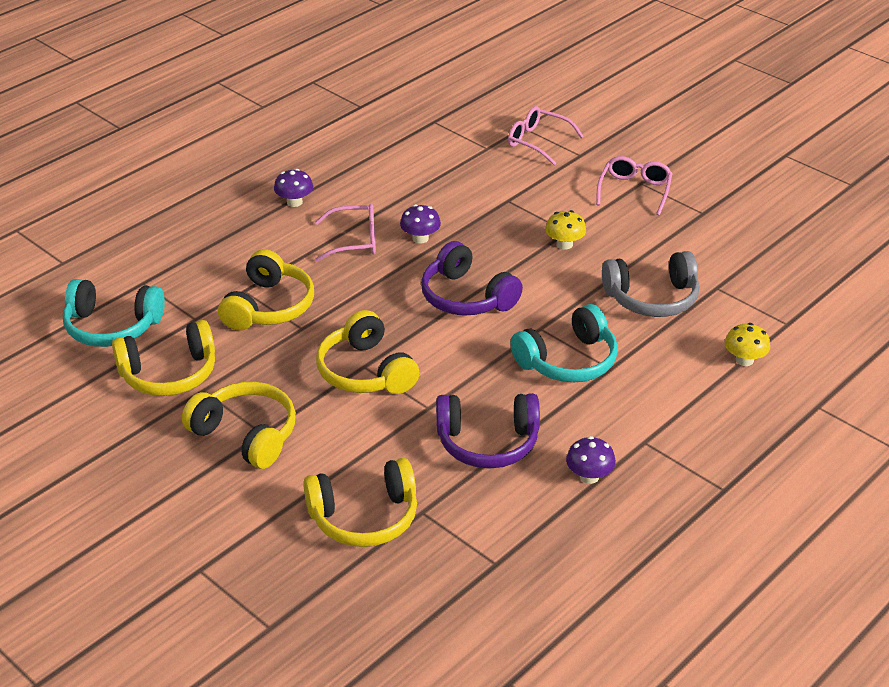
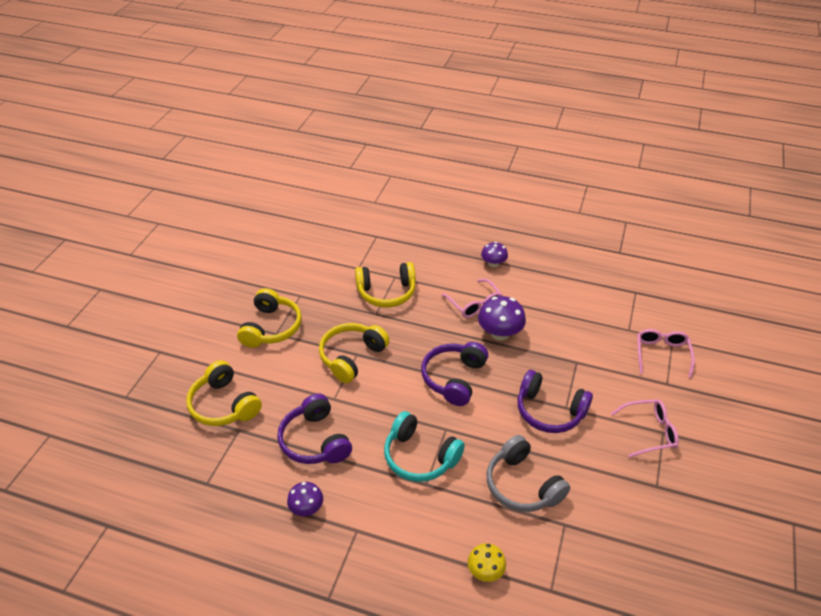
camera: 65 degrees right, 5 degrees up
turquoise headphones [63,279,165,347] -> none
yellow headphones [112,320,215,396] -> none
purple mushroom [400,204,441,244] -> purple mushroom [478,296,526,341], size x1.61
yellow mushroom [545,210,586,249] -> purple headphones [518,370,593,433]

